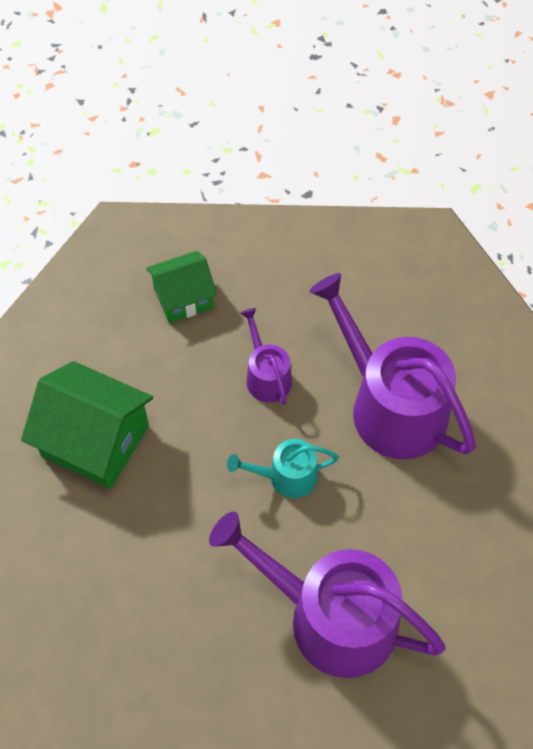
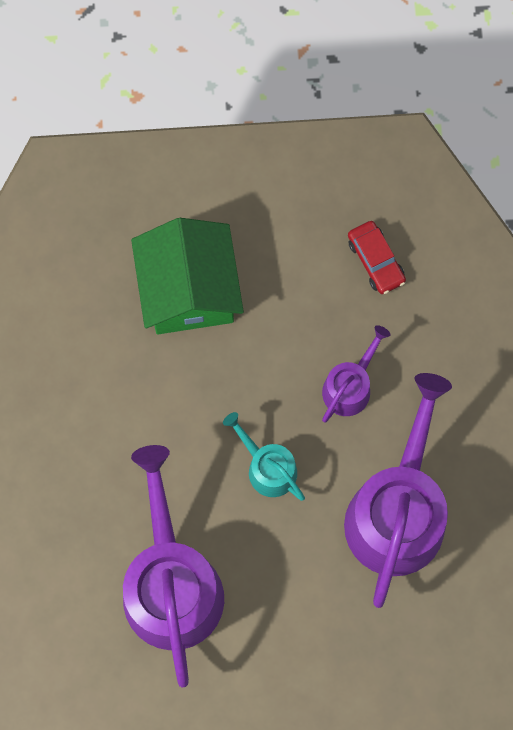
camera: 55 degrees right, 15 degrees up
green house [146,251,217,323] -> red car [348,221,406,294]

